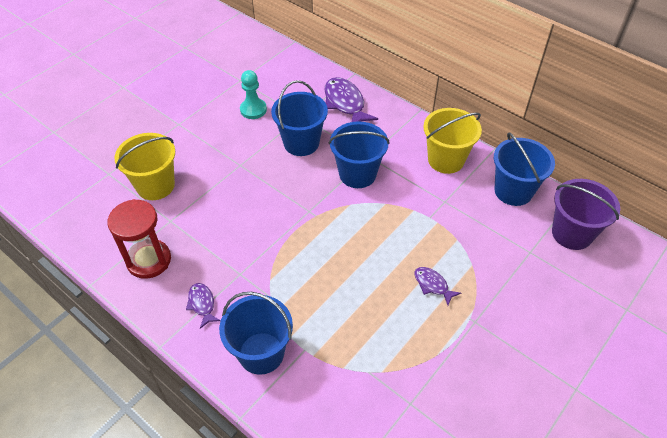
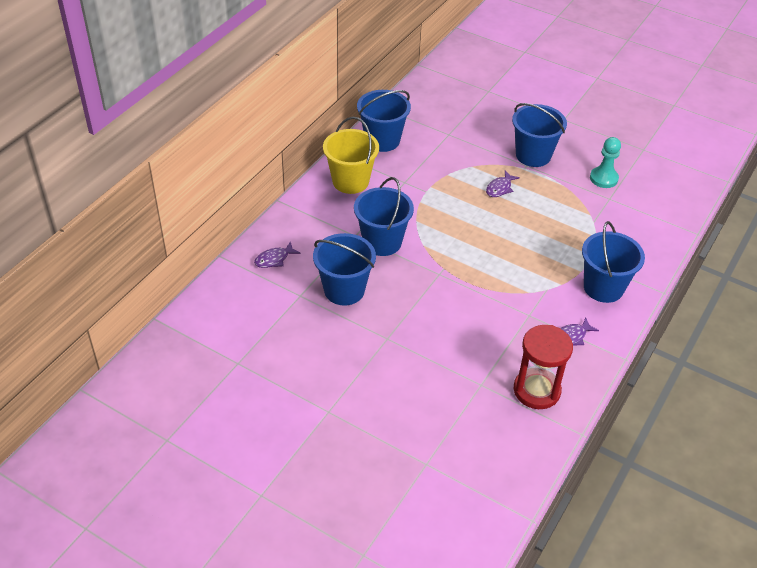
camera: 100 degrees left, 5 degrees down
yellow bucket [114,133,175,200] -> none
turquoise pawn [240,70,267,119] -> turquoise pawn moved to [590,137,621,188]
purple fish [324,77,378,122] -> purple fish [254,241,301,268], size x0.55
purple bucket [552,179,620,250] -> none
none -> blue bucket [512,103,567,167]

